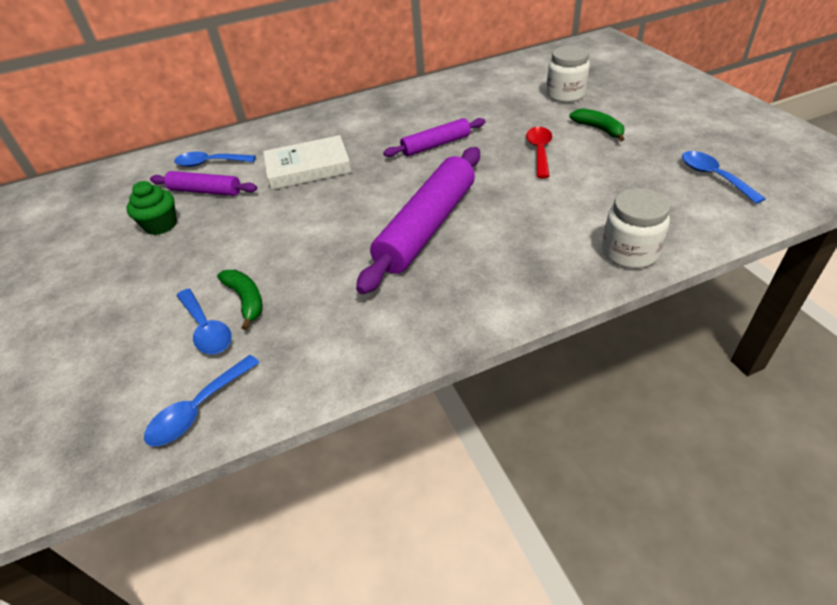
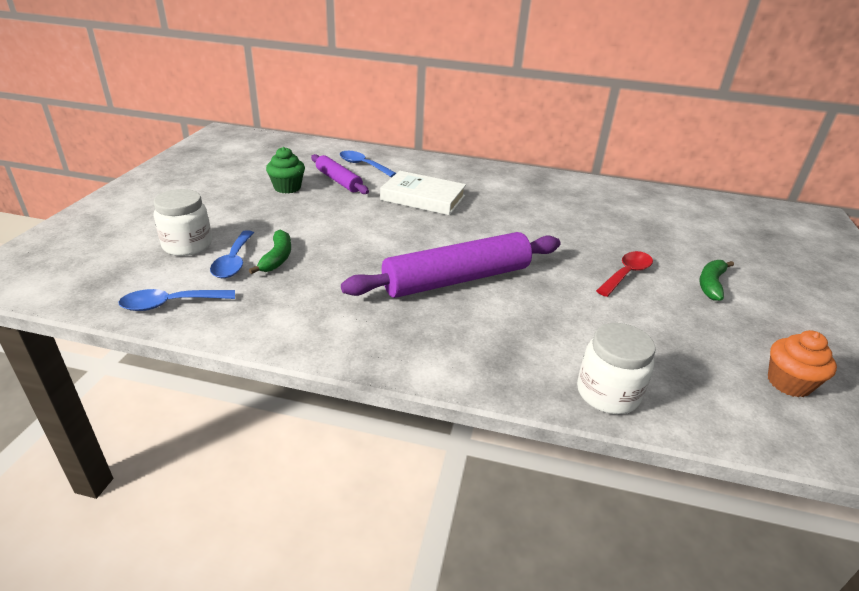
camera: 30 degrees right, 10 degrees down
purple rolling pin [383,118,486,157] -> none
white jar [546,46,590,103] -> white jar moved to [154,189,212,256]
green banana [569,108,624,141] -> green banana turned 150 degrees counterclockwise [699,260,734,301]
blue spoon [682,151,766,204] -> orange cupcake [768,330,837,398]

